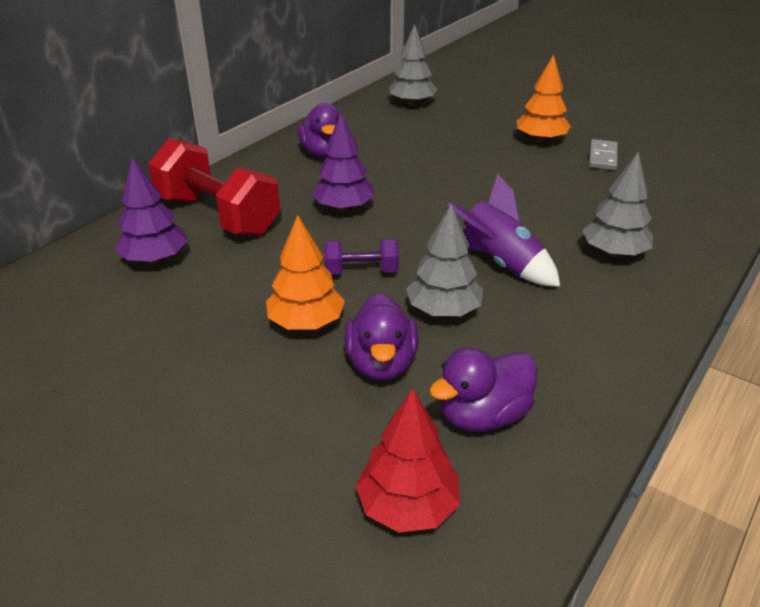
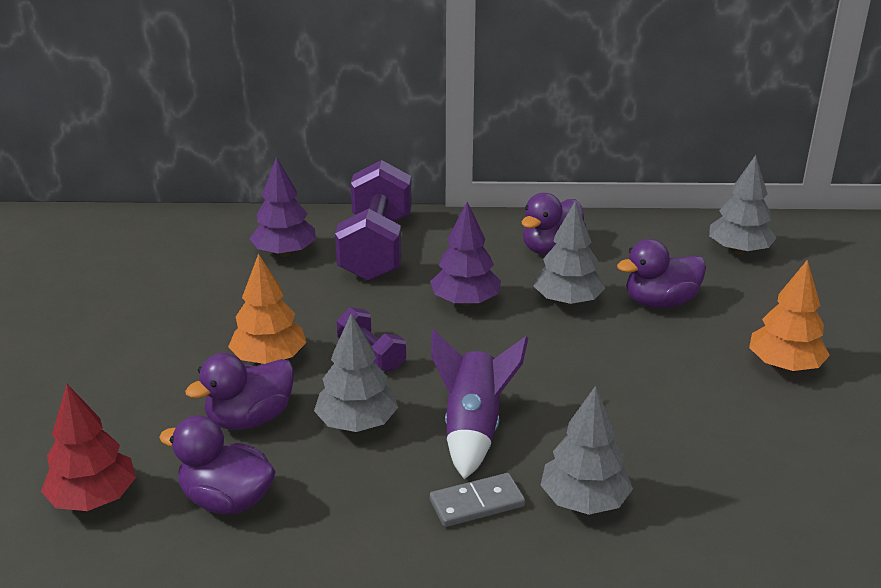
camera: 55 degrees right, 5 degrees down
red dumbbell [148,138,280,236] -> purple dumbbell [335,160,412,281]
grey domino [589,139,618,170] -> grey domino moved to [430,473,525,527]
none -> grey tree [534,201,605,306]
none -> purple duck [617,239,706,308]

